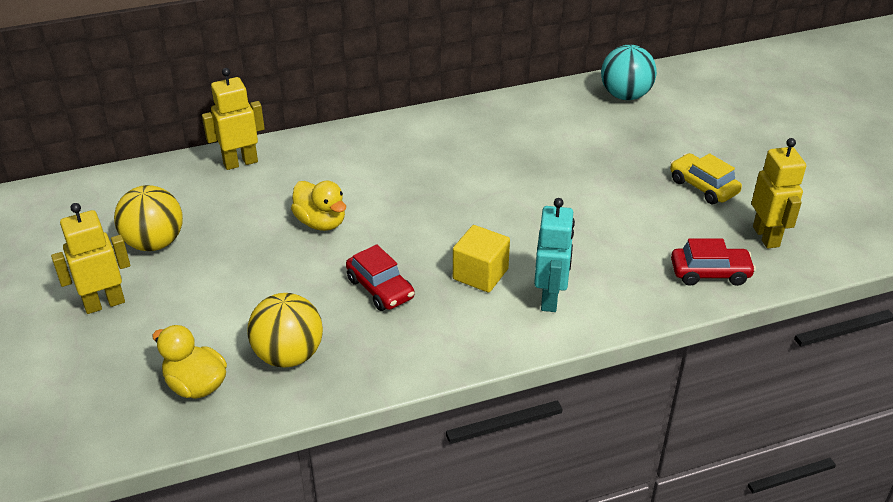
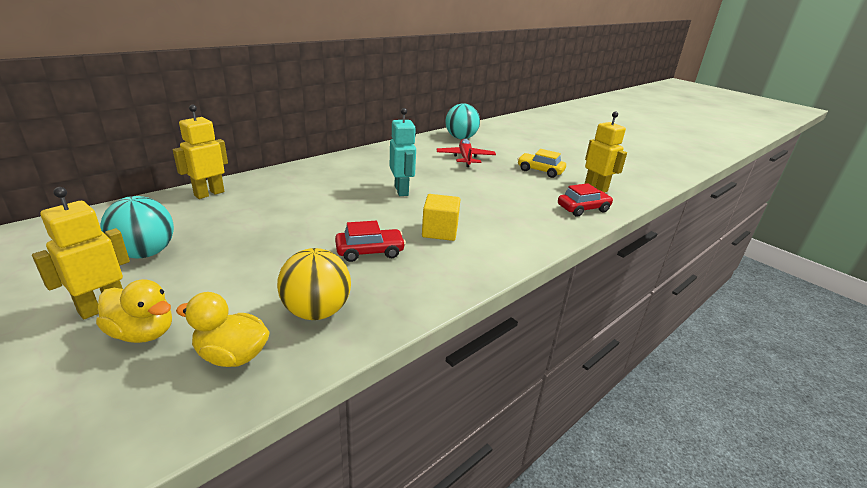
camera: 25 degrees left, 10 degrees down
yellow ball [114,185,183,251] -> turquoise ball [100,196,174,258]
yellow duck [291,181,346,231] -> yellow duck moved to [96,279,172,343]
red car [346,244,414,311] -> red car turned 45 degrees counterclockwise [335,221,406,262]
turquoise robot [534,198,575,312] -> turquoise robot moved to [390,108,416,196]
none -> red plane [437,139,496,167]

